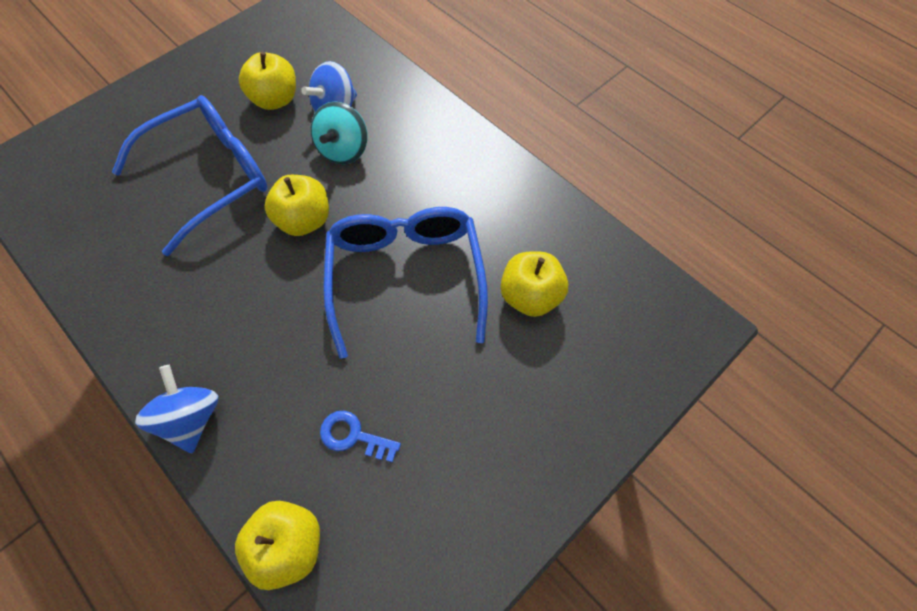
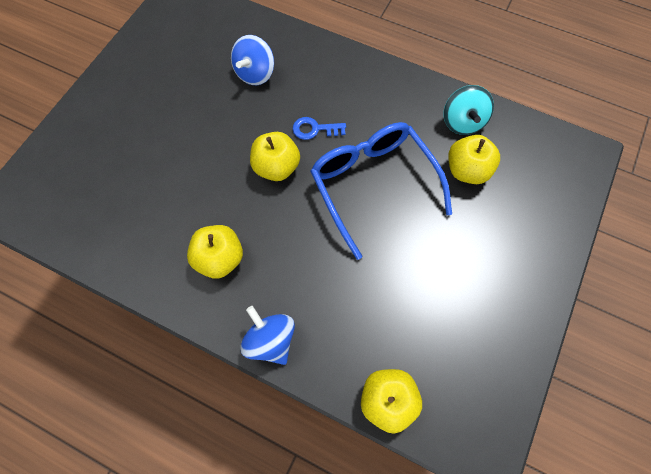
camera: 20 degrees left, 5 degrees up
blue glasses [112,95,268,256] -> none
yellow apple [239,52,296,110] -> yellow apple moved to [187,225,243,279]
turquoise spinning top [311,102,367,165] -> turquoise spinning top moved to [444,85,494,135]
blue key [320,410,401,462] -> blue key moved to [293,117,346,140]

